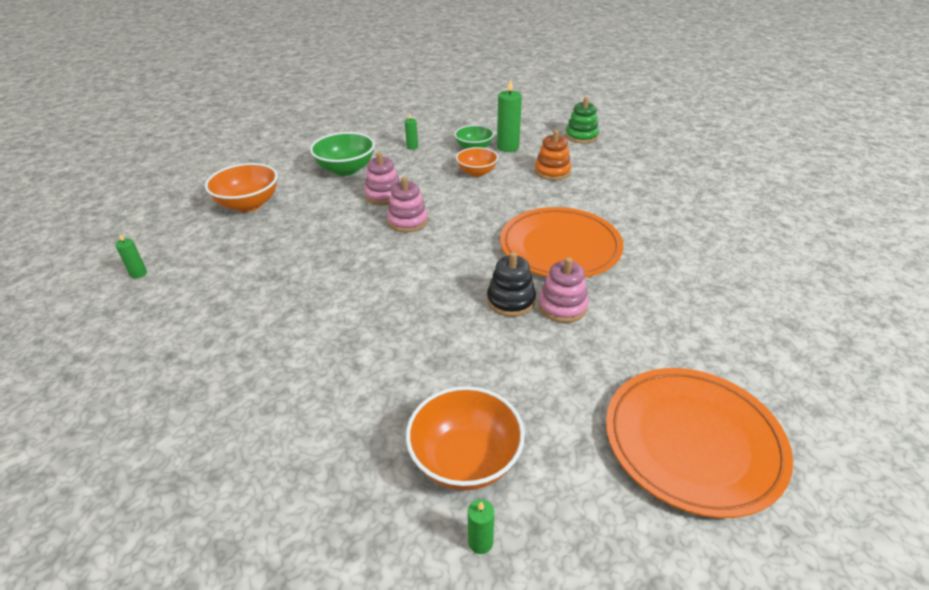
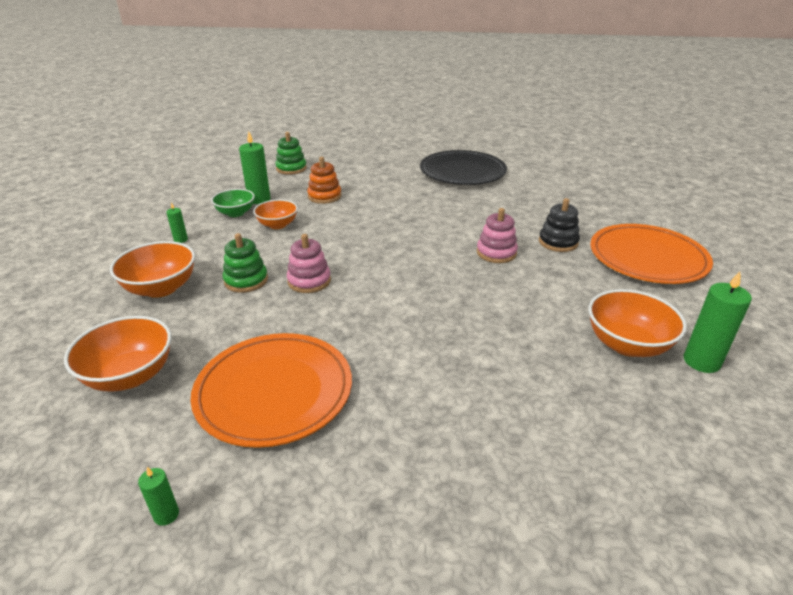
camera: 60 degrees left, 5 degrees down
green bowl [310,132,375,176] -> orange bowl [110,241,195,298]
pink stacking toy [364,152,400,205] -> green stacking toy [223,233,268,293]
green candle [468,499,494,554] -> green candle [684,272,752,373], size x1.91
black stacking toy [487,252,536,317] -> black stacking toy moved to [539,198,580,252]
orange plate [500,207,624,278] -> orange plate moved to [191,333,352,448]
none -> black plate [420,150,507,185]

